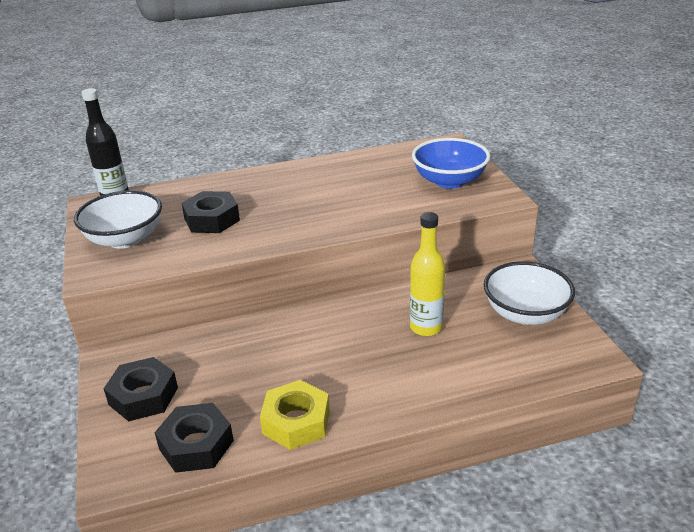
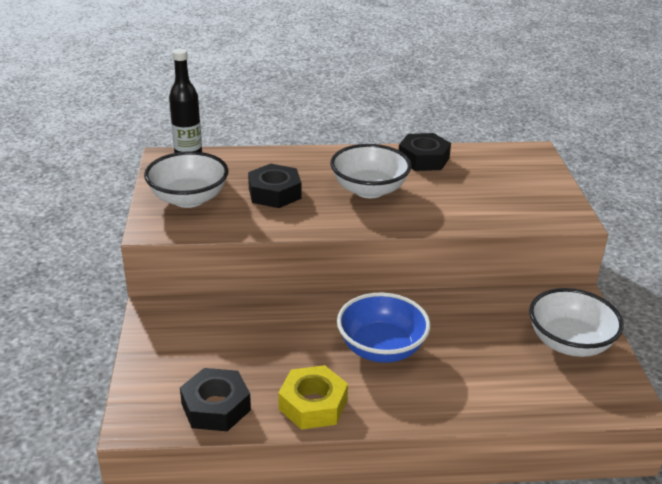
camera: 10 degrees right, 0 degrees up
black nut [103,357,178,421] -> black nut moved to [399,133,451,171]
yellow bottle [410,212,445,336] -> none
blue bowl [412,138,490,189] -> blue bowl moved to [337,293,430,363]
none -> white bowl [330,144,412,198]

